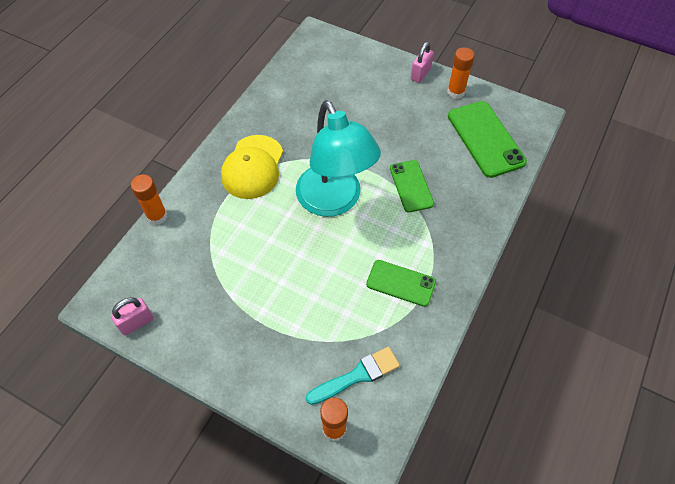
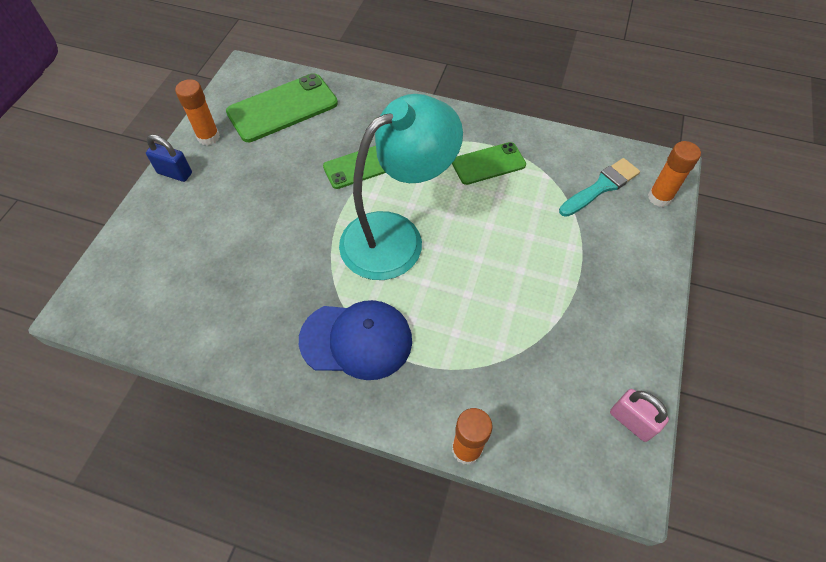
camera: 100 degrees left, 0 degrees up
yellow cap [221,135,283,199] -> blue cap [299,300,412,380]
turquoise brush [306,347,400,405] -> turquoise brush turned 90 degrees clockwise [559,158,640,217]
green phone [366,260,436,307] -> green phone turned 60 degrees clockwise [452,142,526,185]
pink padlock [411,42,434,83] -> blue padlock [146,134,192,182]

